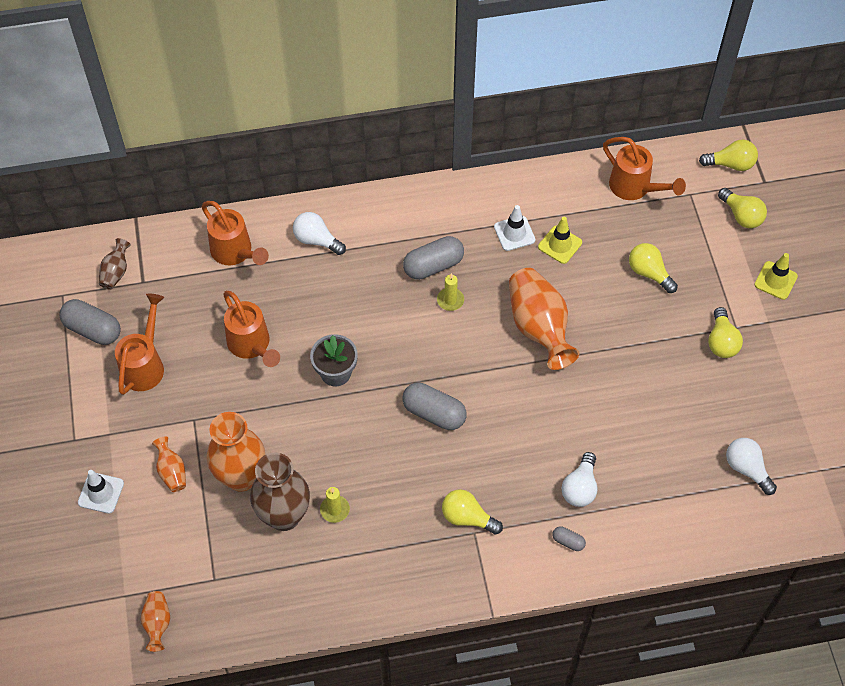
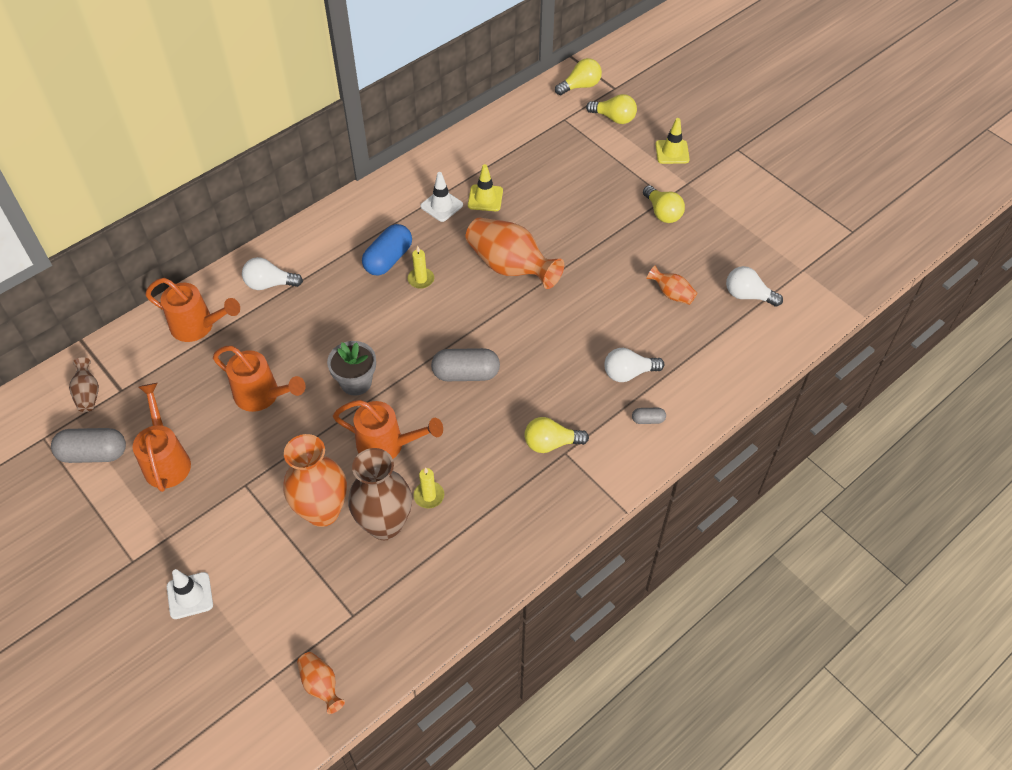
camera: 30 degrees left, 5 degrees down
orange vase [152,436,186,492] -> orange vase moved to [647,265,697,305]
grey capsule [403,236,464,280] -> blue capsule [362,224,412,276]
white light bulb [562,452,597,507] -> white light bulb turned 90 degrees clockwise [604,348,664,382]
orange watering can [603,137,686,200] -> orange watering can moved to [333,400,443,459]
yellow light bulb [629,243,678,293] -> none

